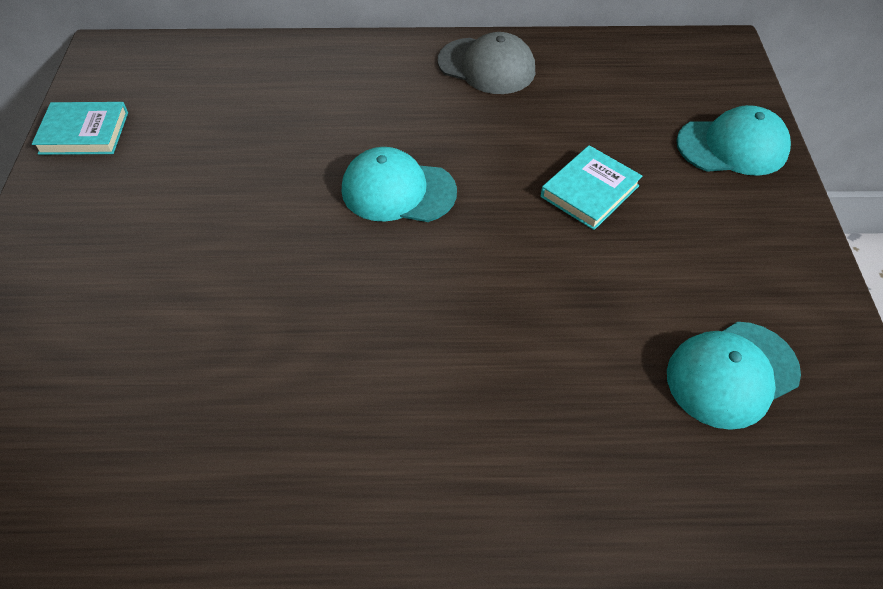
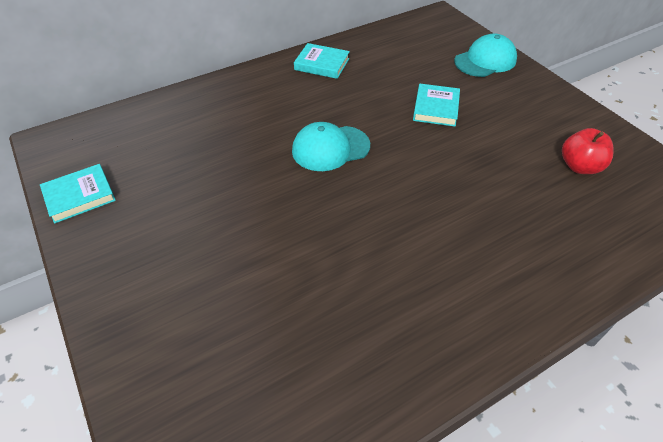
camera: 30 degrees left, 5 degrees down
grey cap [437,32,535,94] -> turquoise book [294,43,350,79]
turquoise cap [667,322,801,430] -> red apple [562,128,614,174]

